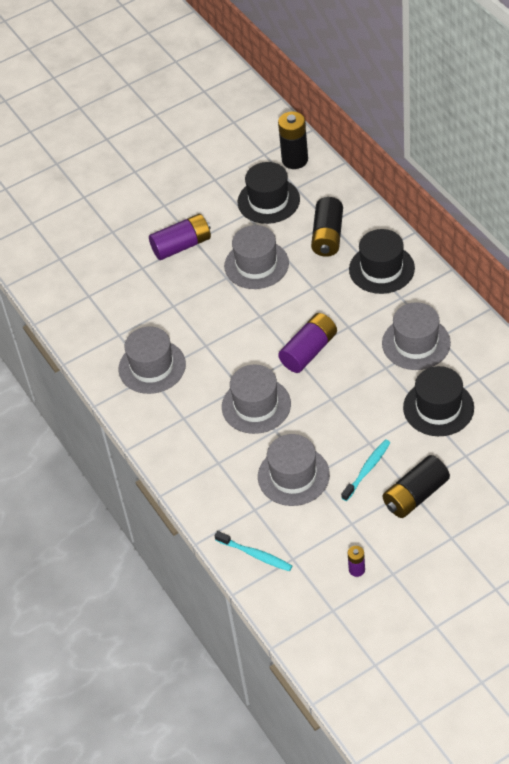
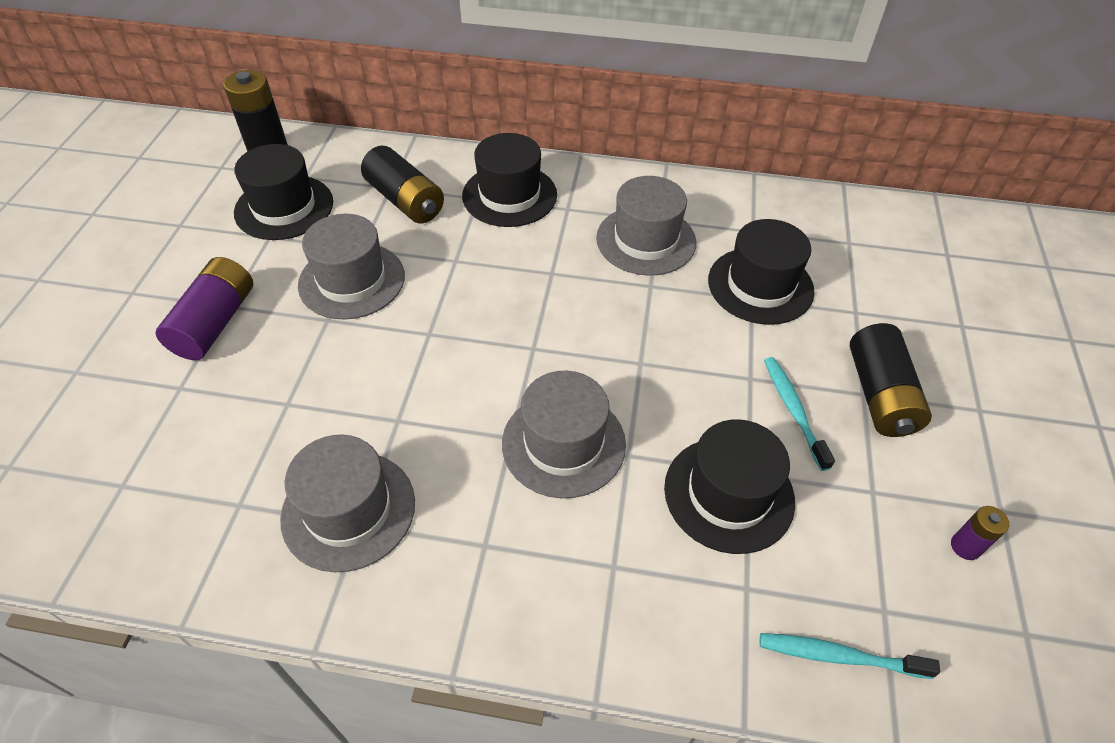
camera: 55 degrees left, 0 degrees up
turquoise toothbrush [215,531,292,571] -> turquoise toothbrush turned 150 degrees counterclockwise [760,633,940,679]
grey hat [258,434,330,506] -> black hat [664,419,795,554]
purple battery [278,313,337,373] -> none

